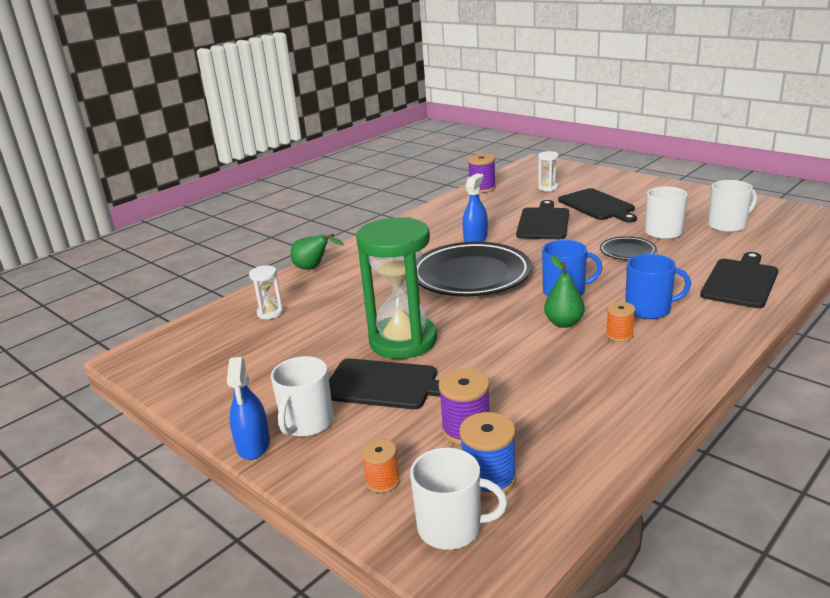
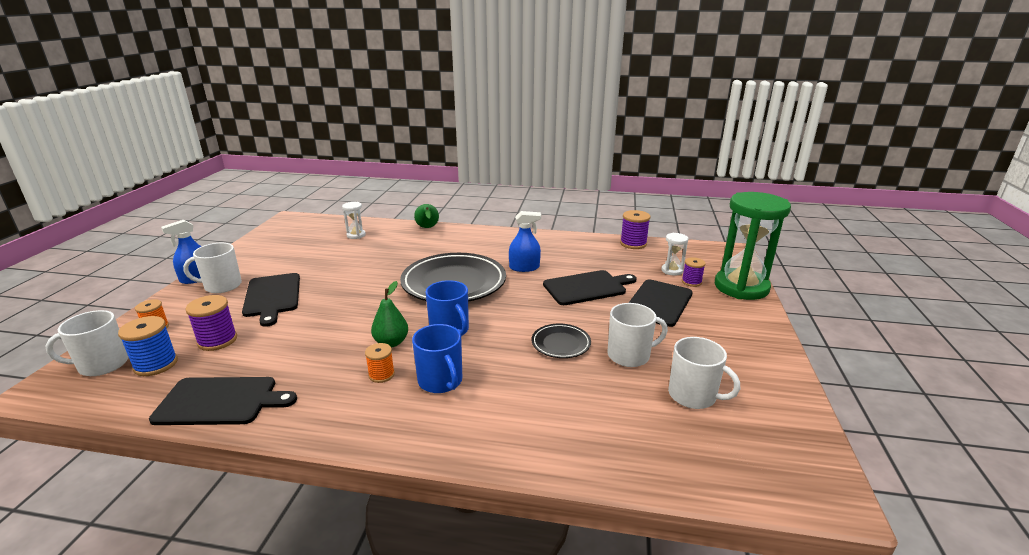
camera: 55 degrees right, 0 degrees up
green hourglass [356,217,437,359] -> green hourglass moved to [715,192,791,300]
white mug [410,448,508,550] -> white mug turned 90 degrees clockwise [45,310,129,376]
black cutting board [700,252,778,308] -> black cutting board moved to [149,377,297,425]
none -> purple spool [682,257,706,287]

